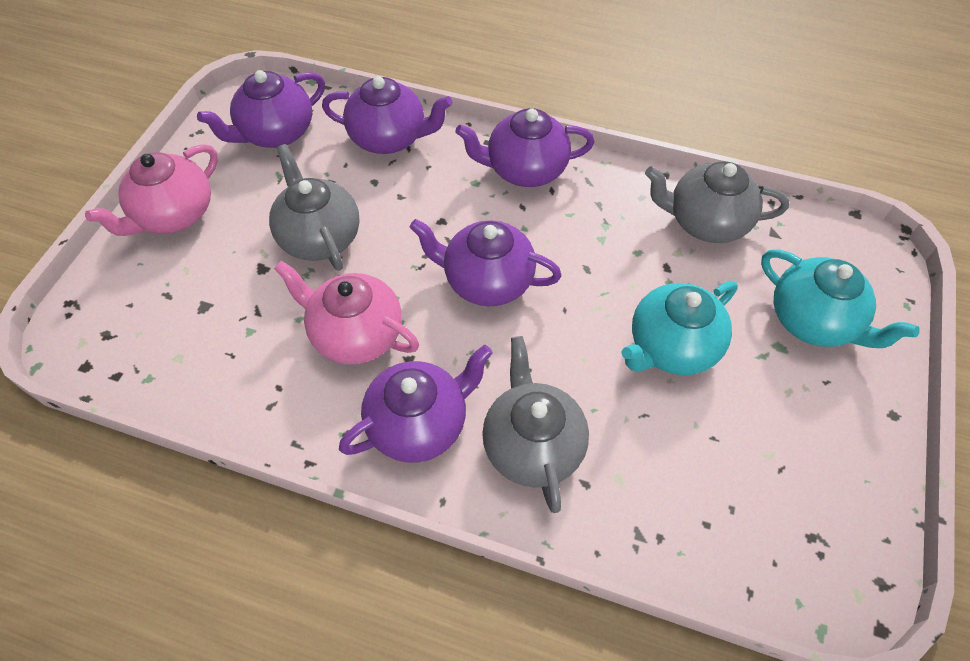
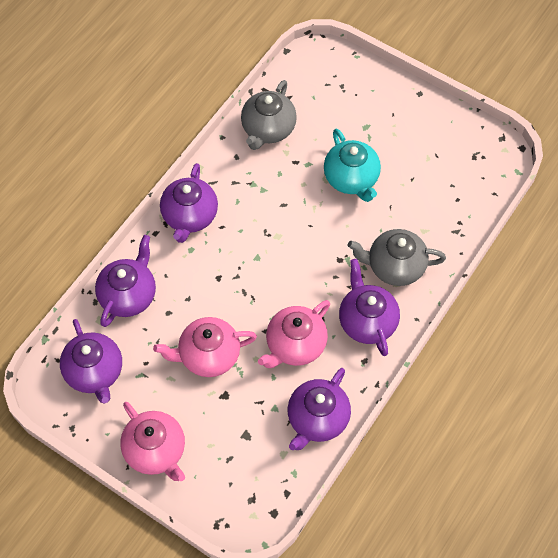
camera: 75 degrees left, 5 degrees up
grey teapot [269,144,360,271] -> pink teapot [153,317,257,377]
purple teapot [410,219,562,306] -> purple teapot moved to [288,368,351,450]
turquoise teapot [761,249,920,348] -> none

